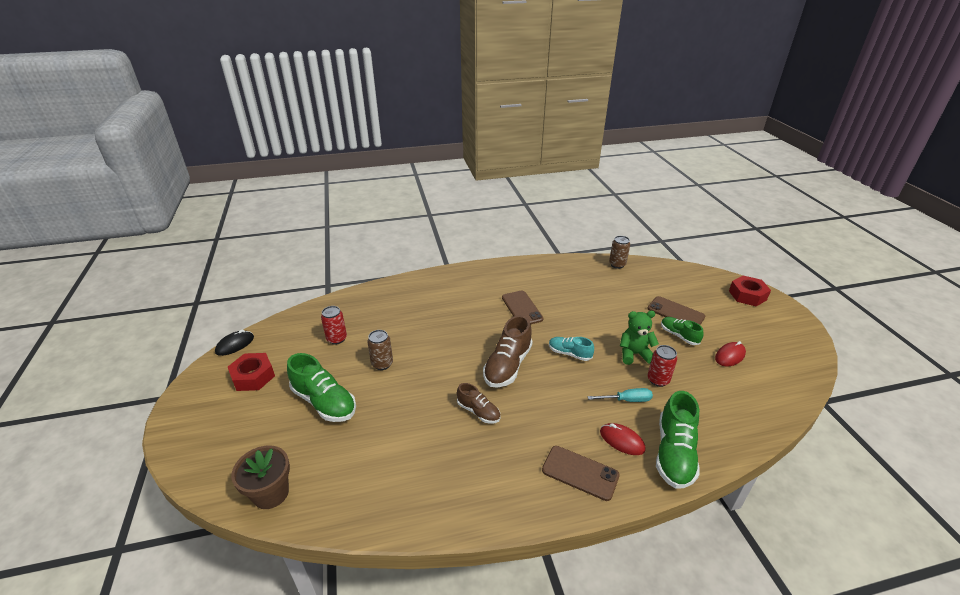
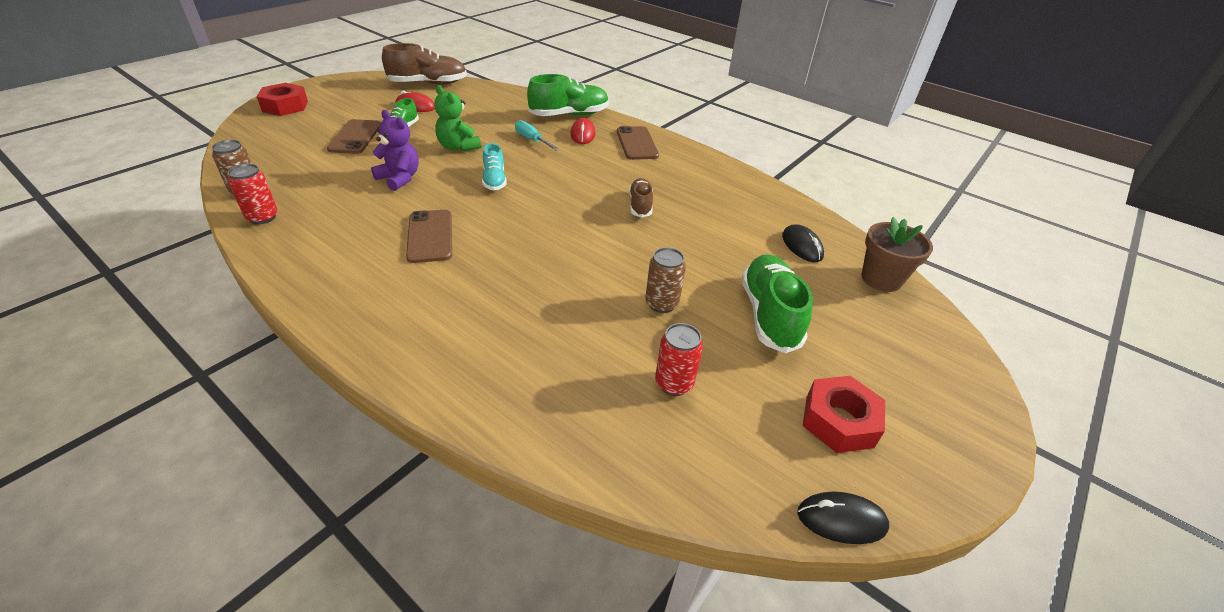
camera: 130 degrees left, 5 degrees up
brown shoe [483,315,533,388] -> brown shoe moved to [382,43,467,85]
brown phone [502,291,543,325] -> brown phone turned 45 degrees counterclockwise [406,210,452,263]
red can [647,345,677,387] -> red can moved to [228,164,278,224]
none -> purple teddy bear [371,110,419,191]
none -> black mouse [782,224,824,262]

